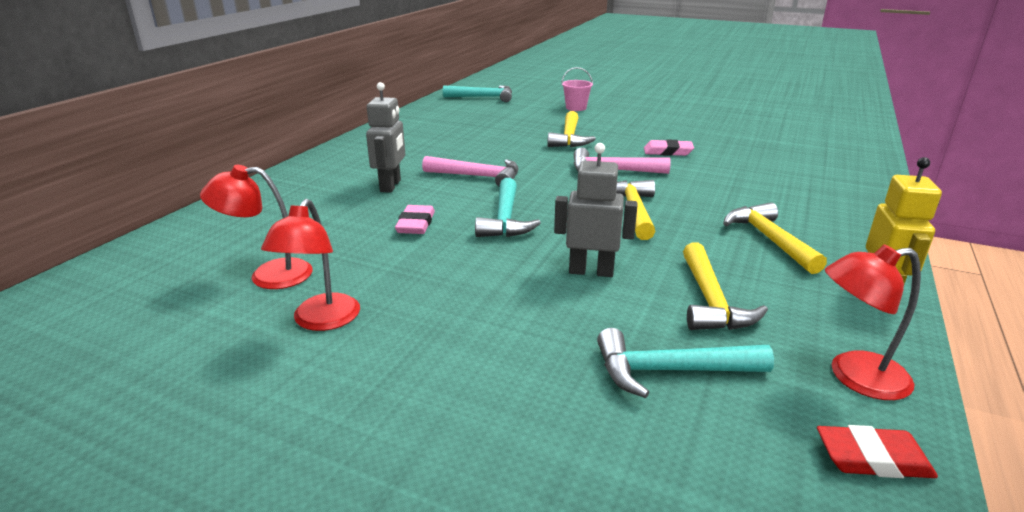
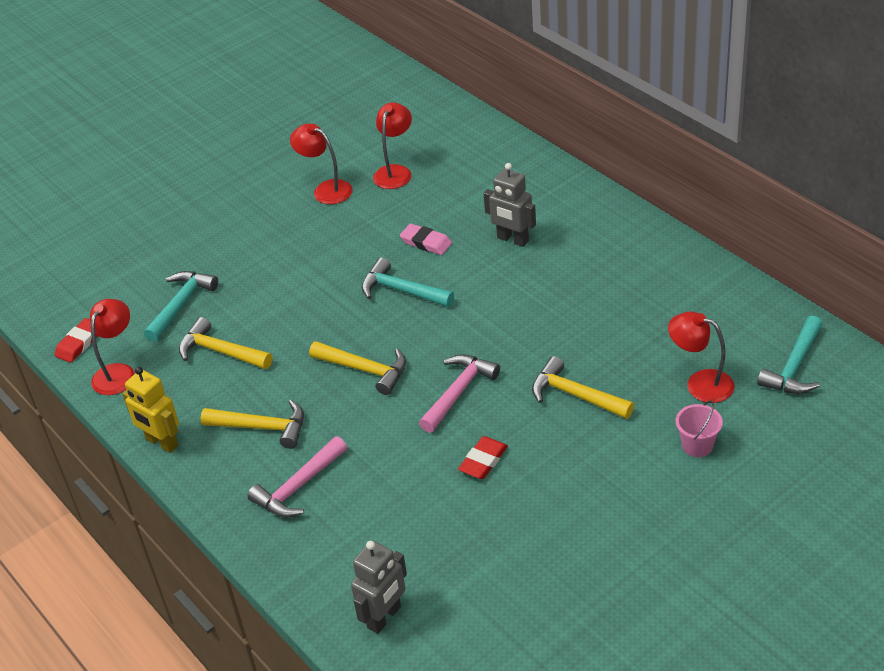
camera: 120 degrees right, 15 degrees up
pink hammer [422,156,519,187] -> pink hammer moved to [247,436,347,518]
grey robot [554,143,637,277] -> grey robot moved to [351,540,407,634]
pink eraser [644,139,694,156] -> red eraser [458,436,508,479]
none -> red lamp [668,311,735,403]

